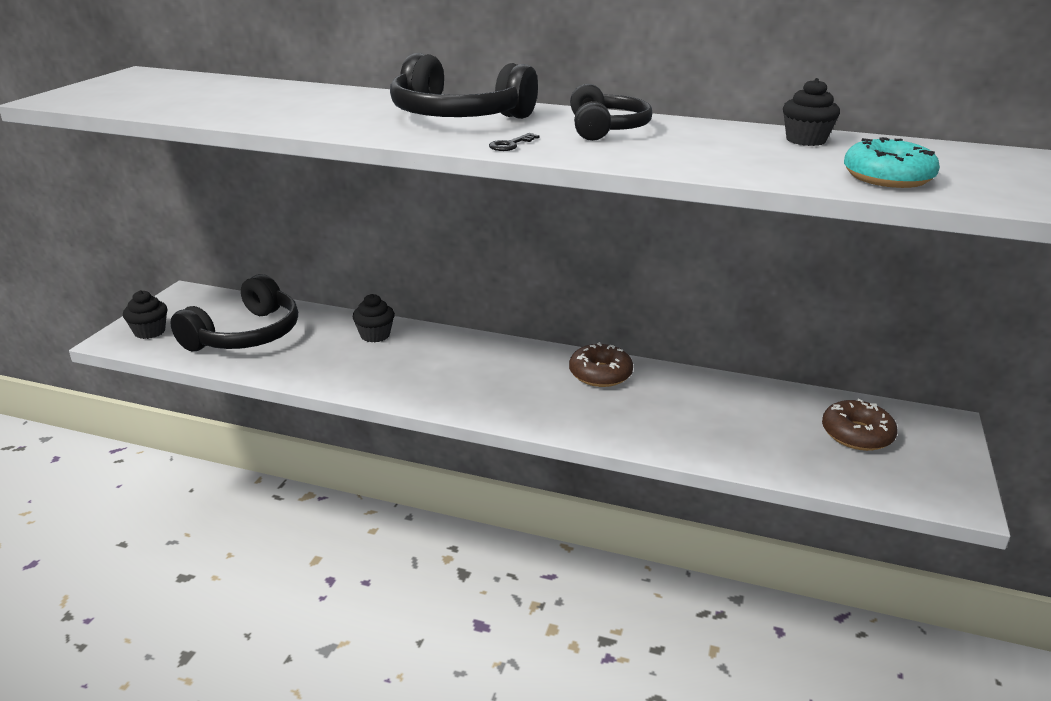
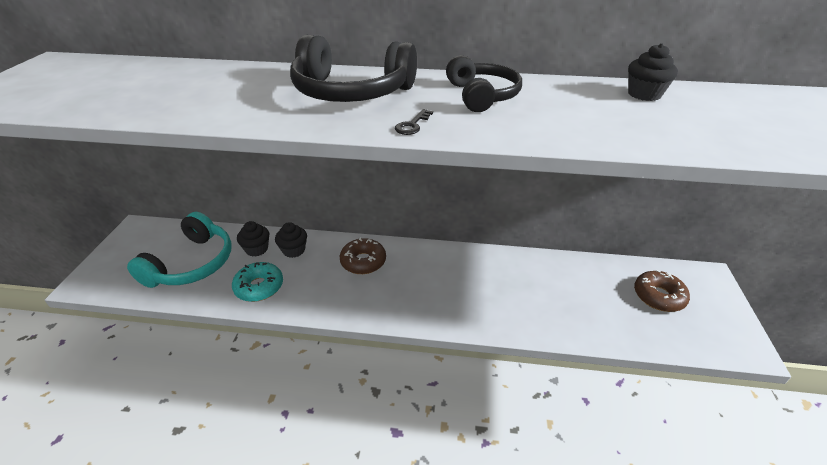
camera: 10 degrees left, 10 degrees up
black cupcake [123,290,167,339] -> black cupcake moved to [237,221,269,257]
black headphones [170,274,298,351] -> turquoise headphones [127,212,231,288]
brown donut [569,342,633,387] -> brown donut moved to [340,237,386,274]
turquoise donut [844,137,940,188] -> turquoise donut moved to [232,262,283,302]

